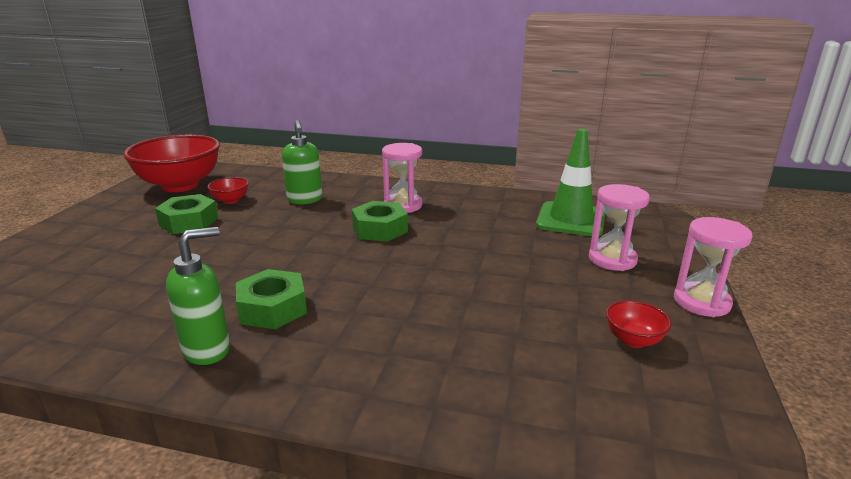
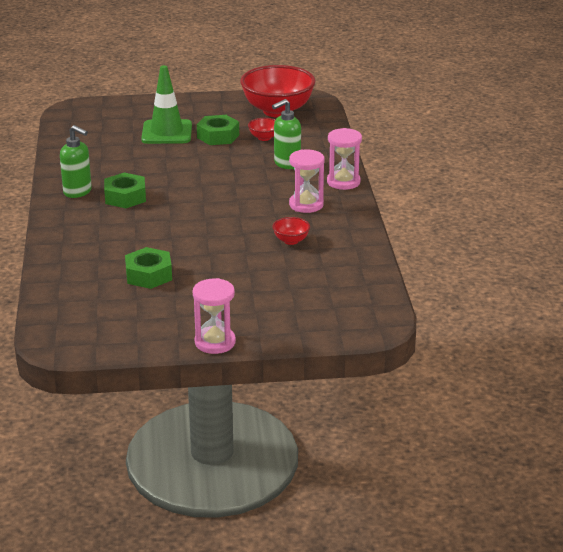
camera: 70 degrees right, 5 degrees up
green nut [352,201,408,242] -> green nut moved to [125,247,172,289]
green traffic cone [536,129,605,236] -> green traffic cone moved to [141,65,192,144]
pink hourglass [589,184,650,271] -> pink hourglass moved to [327,128,362,190]
red bowl [606,300,672,348] -> red bowl moved to [272,217,310,245]

